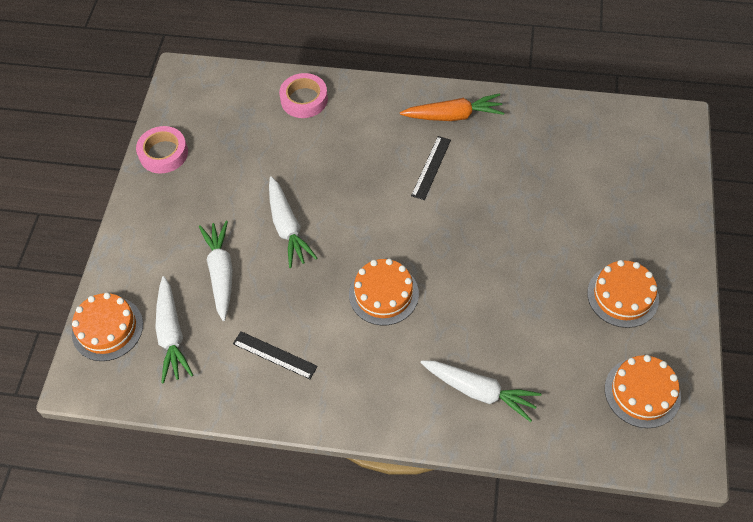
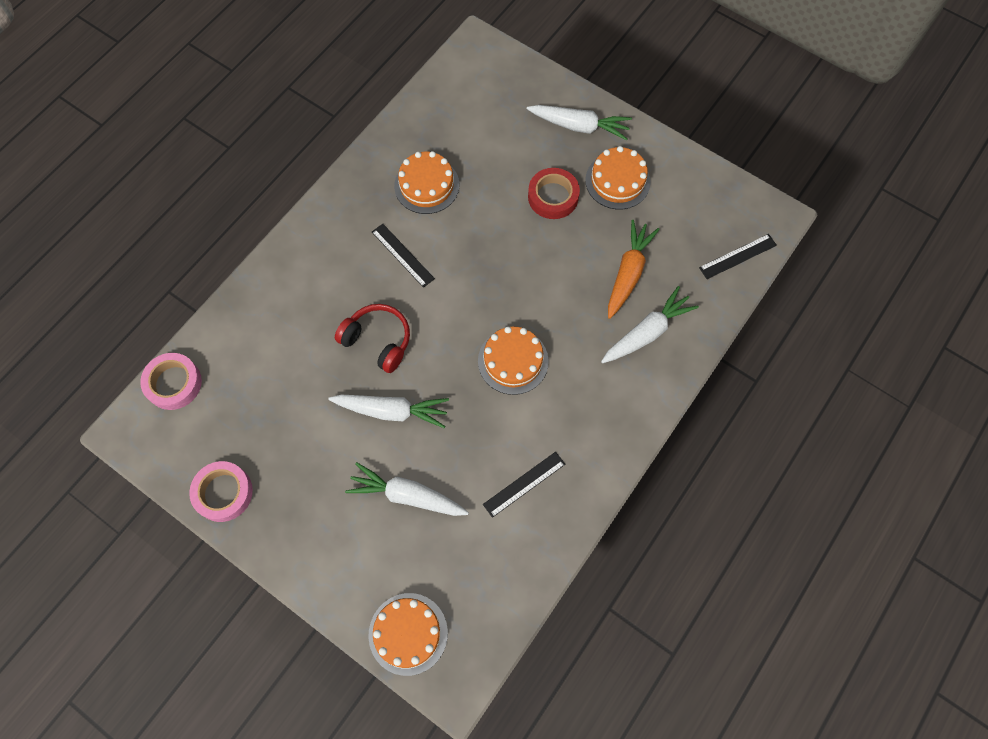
camera: 65 degrees left, 10 degrees up
white carrot [155,276,193,383] -> white carrot moved to [527,105,632,141]
pink tape [279,73,328,118] -> pink tape moved to [140,353,202,410]
orange carrot [400,93,504,121] -> orange carrot moved to [608,220,660,319]
orange cake [605,355,681,428] -> orange cake moved to [394,151,459,214]
none -> red headphones [335,304,410,373]
none -> red tape [528,168,580,219]
none -> black ruler [699,234,777,279]

